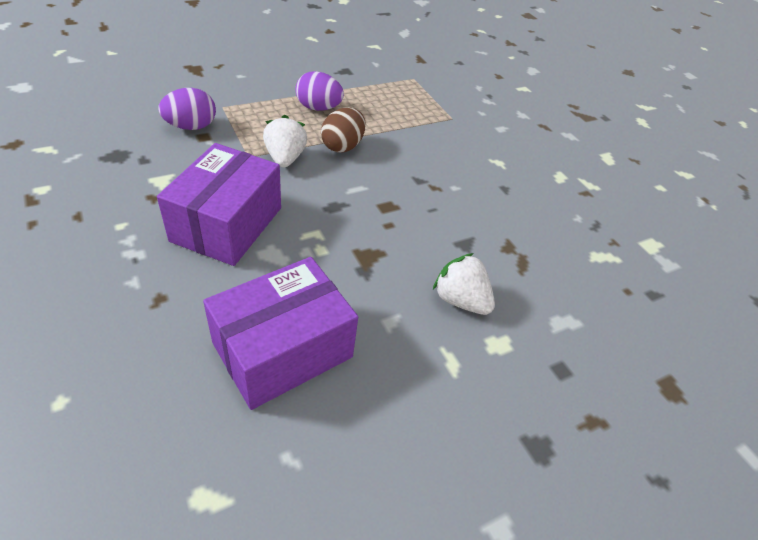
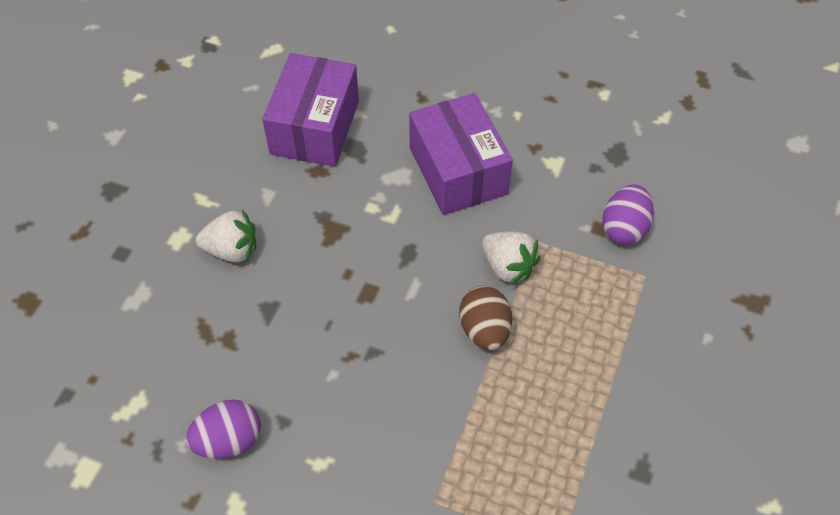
camera: 145 degrees right, 10 degrees up
purple egg [295,71,344,111] -> purple egg moved to [186,400,261,459]

